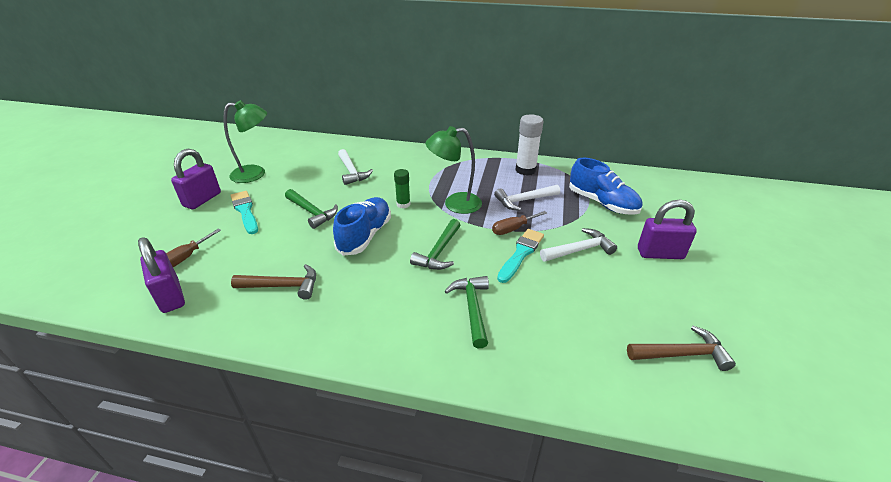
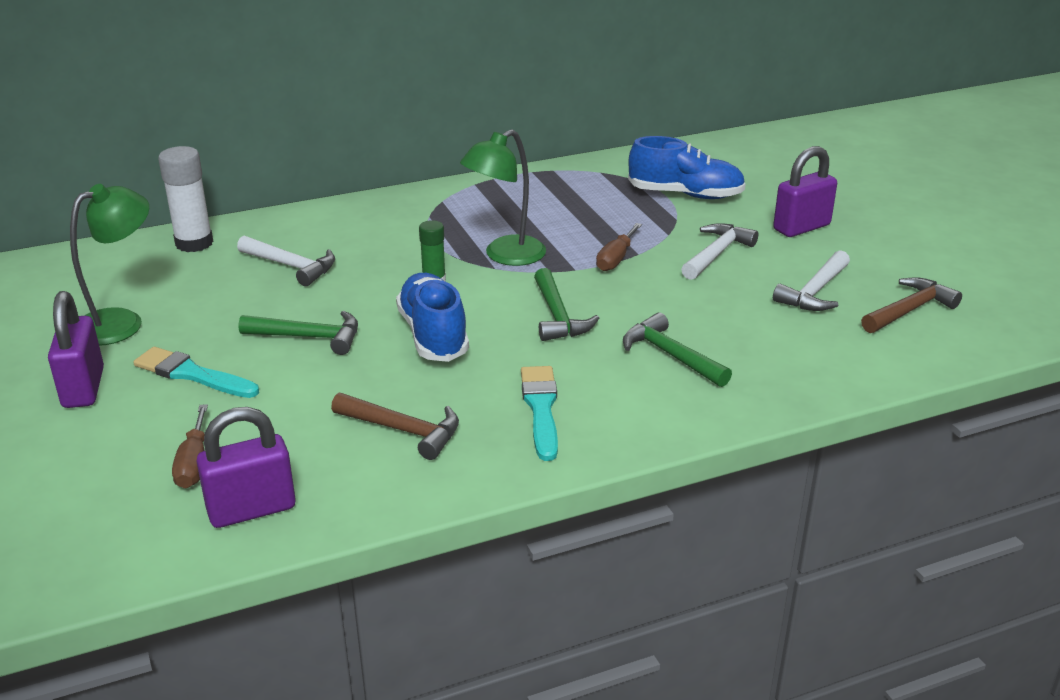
camera: 35 degrees left, 5 degrees down
purple padlock [138,237,185,313] -> purple padlock turned 45 degrees counterclockwise [196,407,296,528]
brown hammer [231,264,316,300] -> brown hammer turned 60 degrees clockwise [331,393,459,460]
white hammer [494,185,560,211] -> white hammer moved to [773,250,850,311]
turquoise brush [497,229,544,283] -> turquoise brush moved to [521,366,558,461]
white glue stick [515,115,544,176] -> white glue stick moved to [158,146,213,252]

